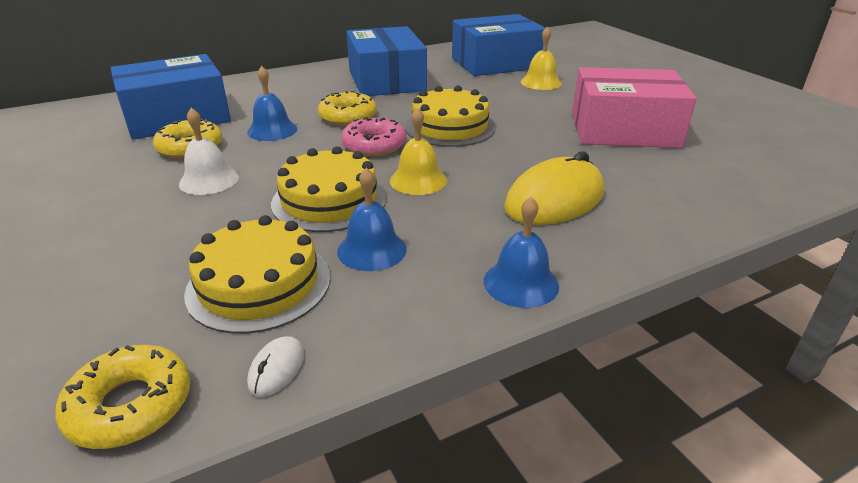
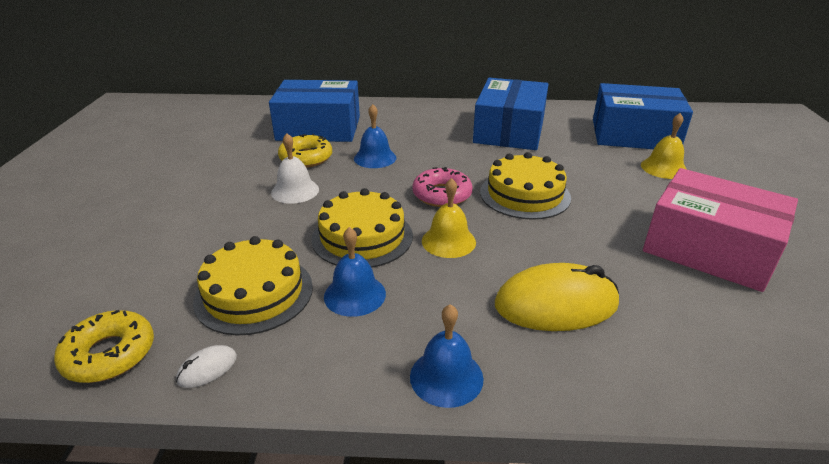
camera: 30 degrees right, 0 degrees up
yellow donut [318,91,377,126] -> none

